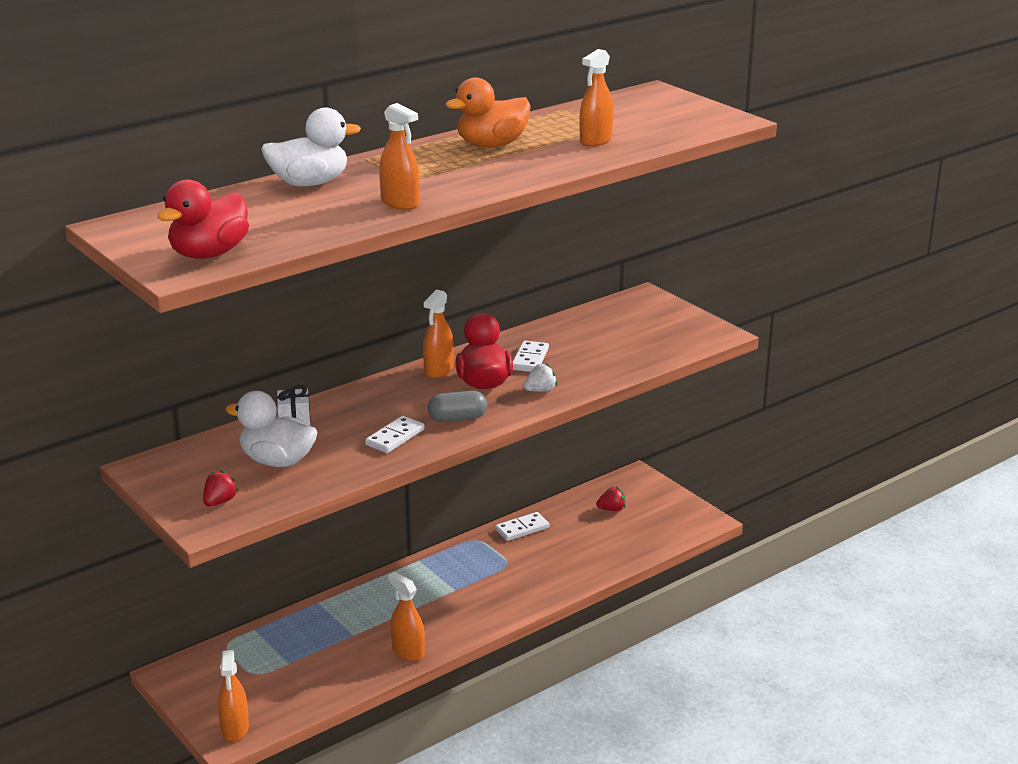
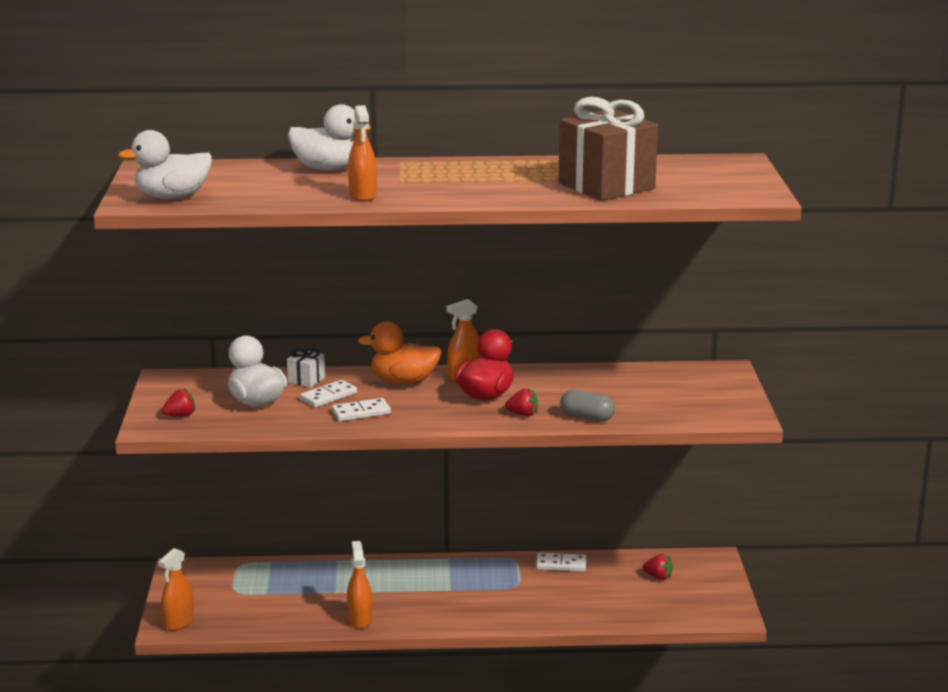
camera: 35 degrees right, 5 degrees down
red duck [157,179,249,259] -> white duck [118,130,212,199]
grey capsule [428,390,487,422] -> grey capsule moved to [560,390,615,422]
orange duck [446,77,531,147] -> orange duck moved to [358,321,442,385]
white domino [513,341,549,372] -> white domino moved to [300,380,357,407]
white strawberry [523,363,557,392] -> red strawberry [505,388,538,416]
orange spray bottle [579,49,613,146] -> brown gift [558,97,658,201]

